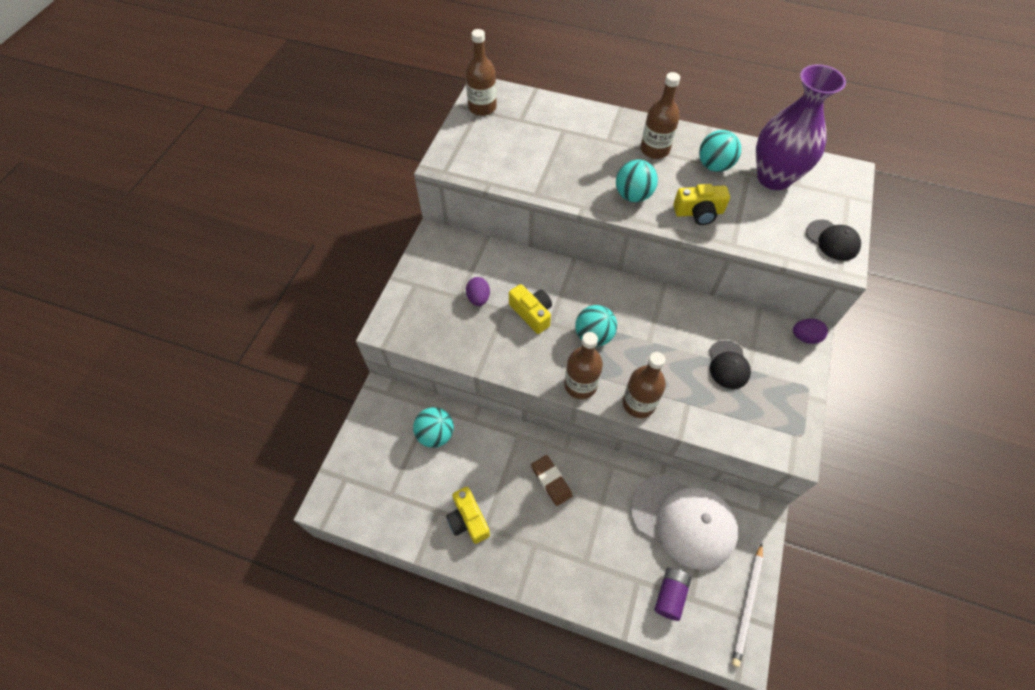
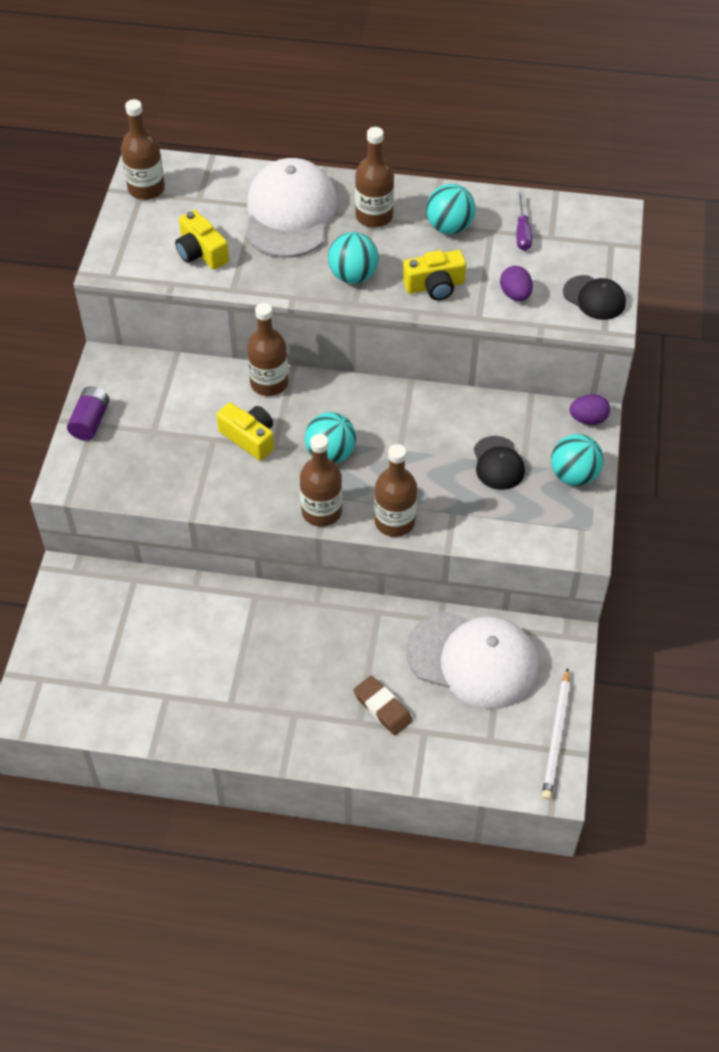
camera: 10 degrees left, 5 degrees down
turquoise ball [413,407,454,448] -> turquoise ball moved to [551,434,604,486]
yellow camera [446,487,490,544] -> yellow camera moved to [175,210,229,269]
purple egg [466,277,490,306] -> purple egg moved to [500,266,533,301]
brown eraser [531,455,573,506] -> brown eraser moved to [353,676,413,735]
purple battery [655,568,691,621] -> purple battery moved to [67,386,110,441]
purple vase [756,64,846,190] -> purple screwdriver [516,192,532,251]
none -> white cap [245,158,337,258]
none -> brown bottle [247,303,288,396]

